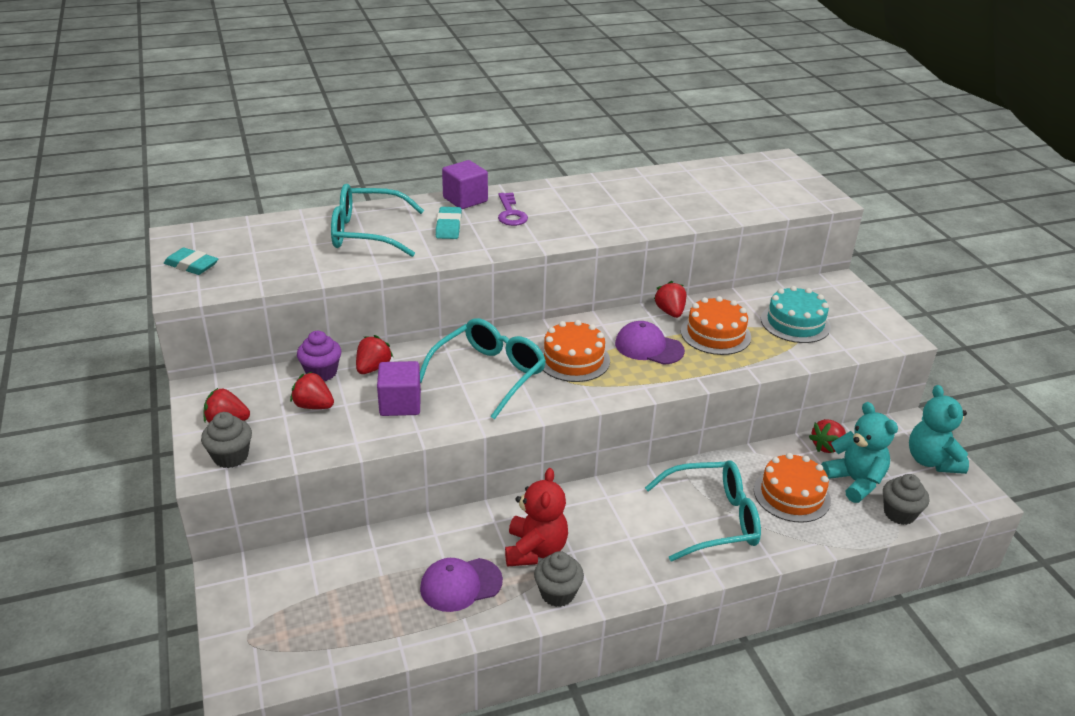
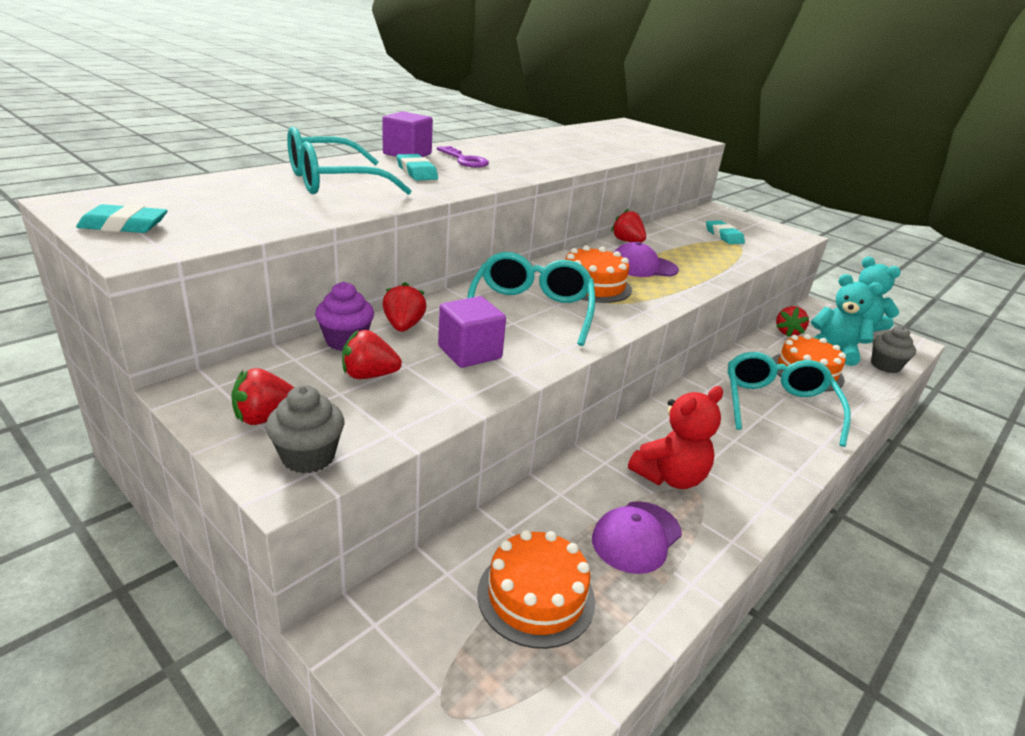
camera: 30 degrees left, 5 degrees down
red teddy bear [505,468,568,567] -> red teddy bear turned 75 degrees clockwise [628,386,723,489]
grey cupcake [534,551,584,607] -> none
turquoise glasses [645,460,761,562] -> turquoise glasses turned 45 degrees counterclockwise [728,352,851,447]
orange cake [681,296,751,355] -> orange cake moved to [477,530,595,649]
turquoise cake [761,286,831,343] -> turquoise eraser [706,220,745,244]

